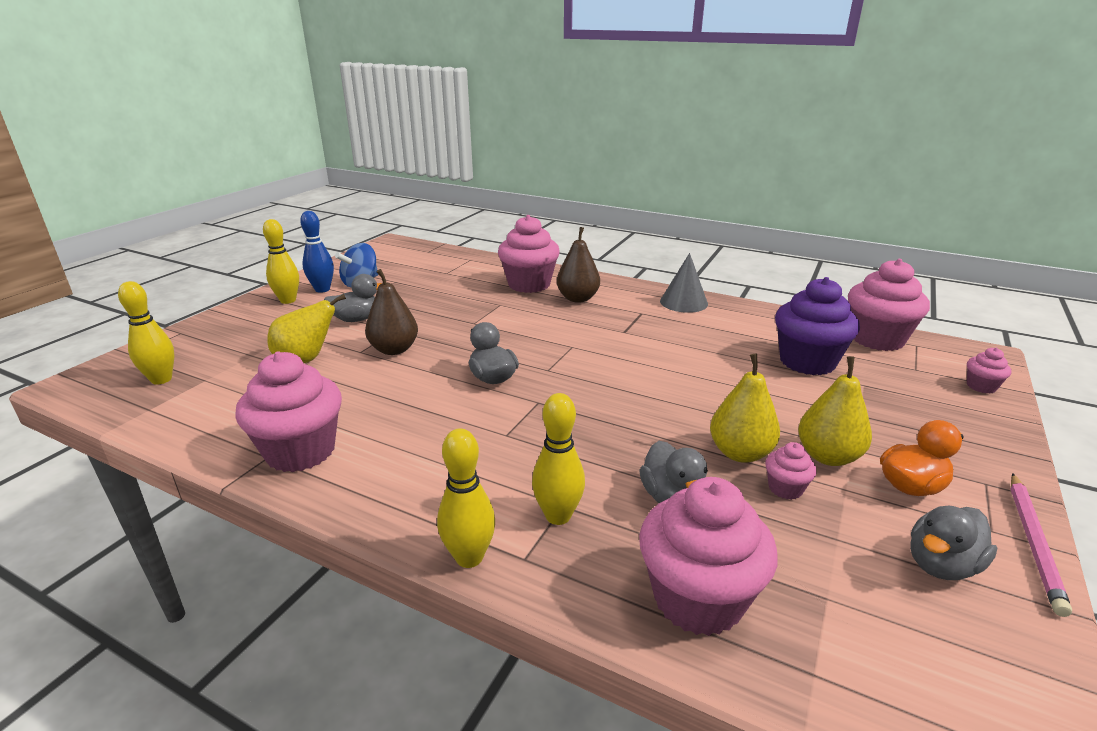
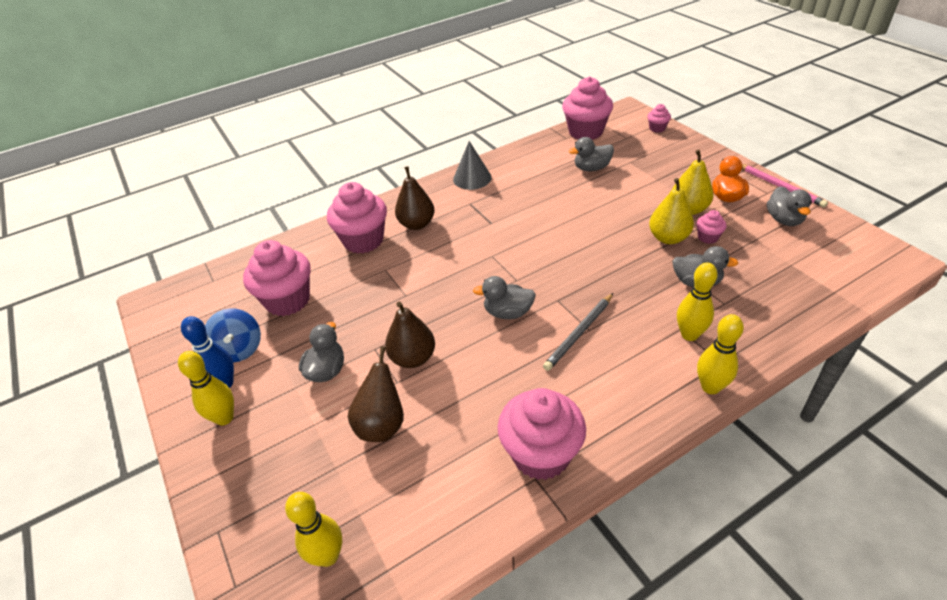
camera: 55 degrees left, 15 degrees up
yellow pear [268,294,346,363] -> brown pear [348,346,404,442]
pink cupcake [639,477,778,636] -> pink cupcake moved to [243,240,311,316]
purple cupcake [775,277,860,375] -> grey duck [569,137,614,171]
none -> grey pencil [543,293,613,371]

